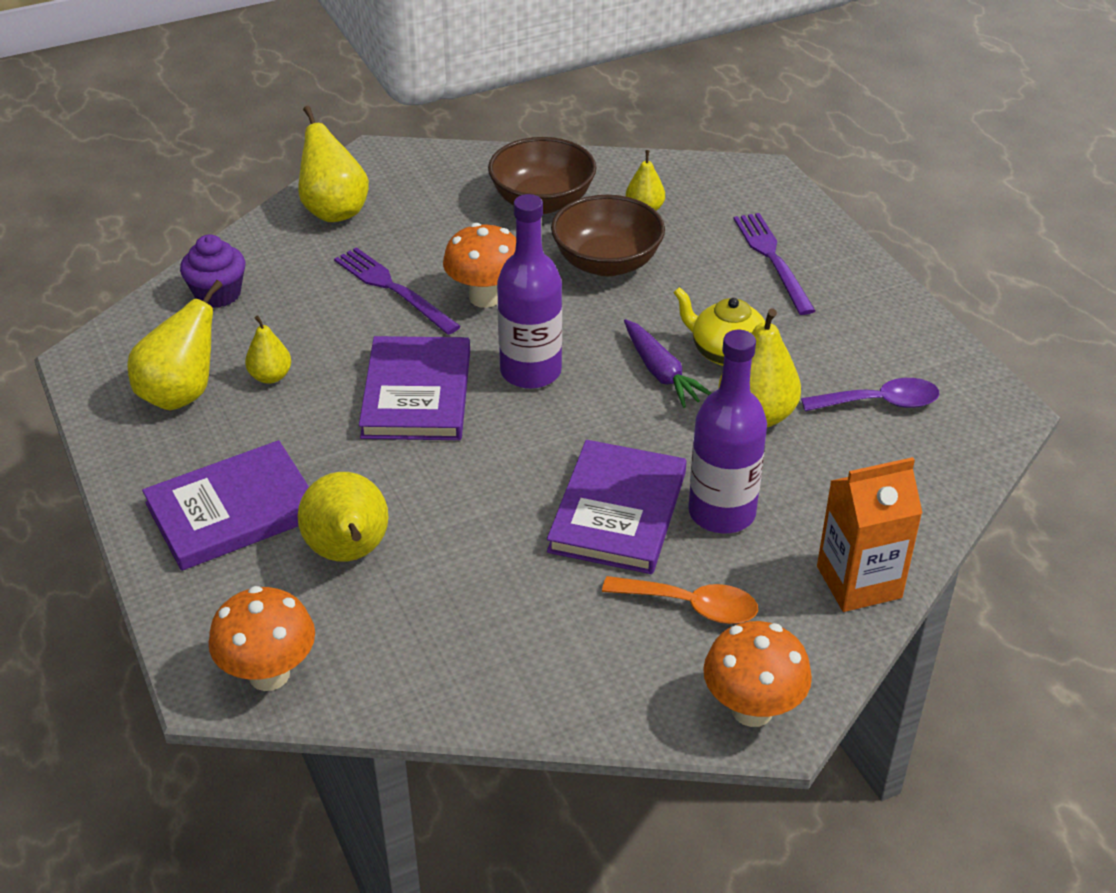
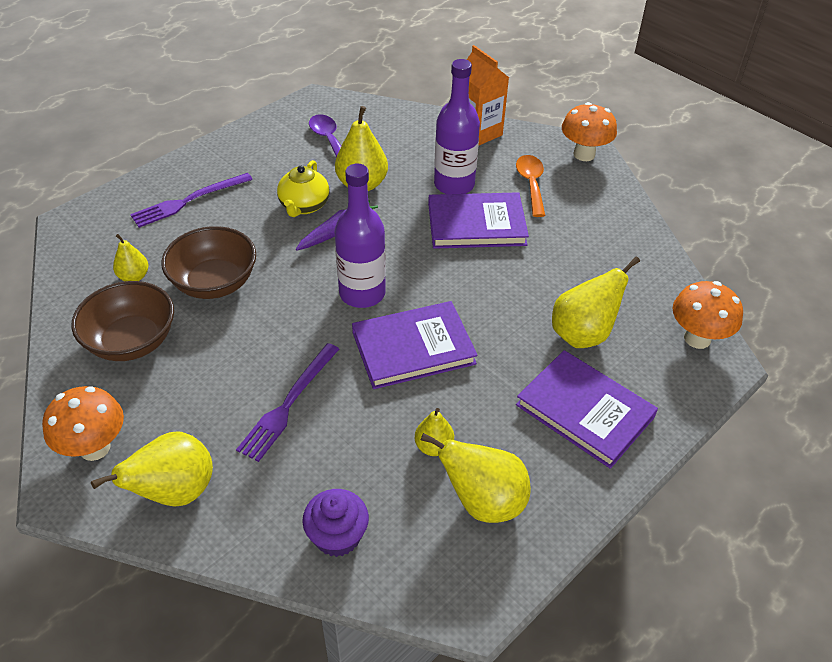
camera: 110 degrees left, 5 degrees up
orange mushroom [443,223,516,308] -> orange mushroom moved to [42,386,124,461]

